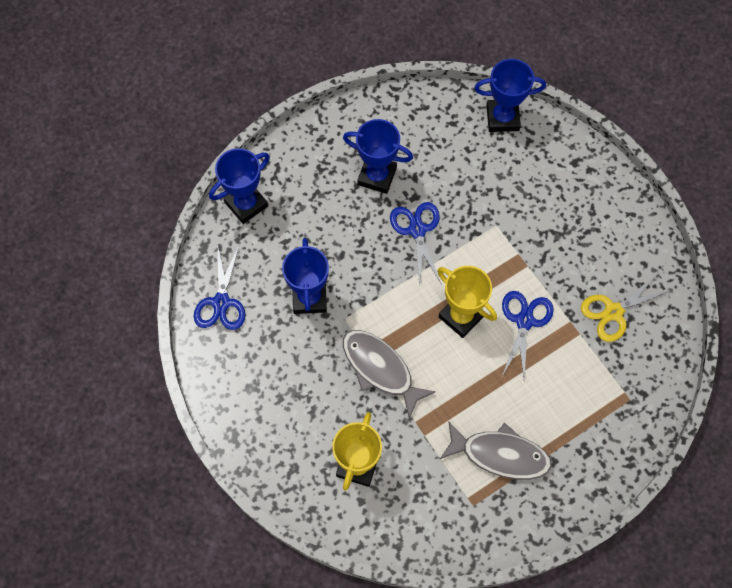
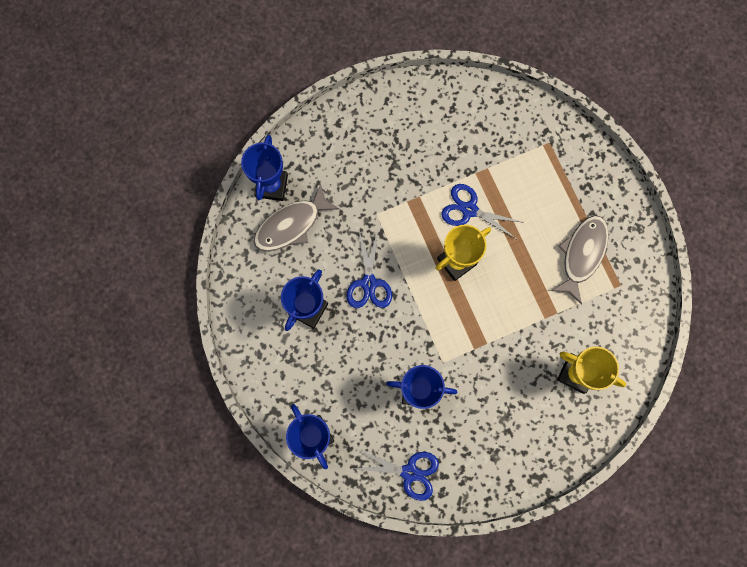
camera: 80 degrees left, 10 degrees up
grey fish [343,330,436,418] -> grey fish moved to [254,184,339,252]
blue scissors [390,202,441,288] -> blue scissors turned 90 degrees counterclockwise [347,231,392,308]
yellow scissors [581,274,672,342] -> none

